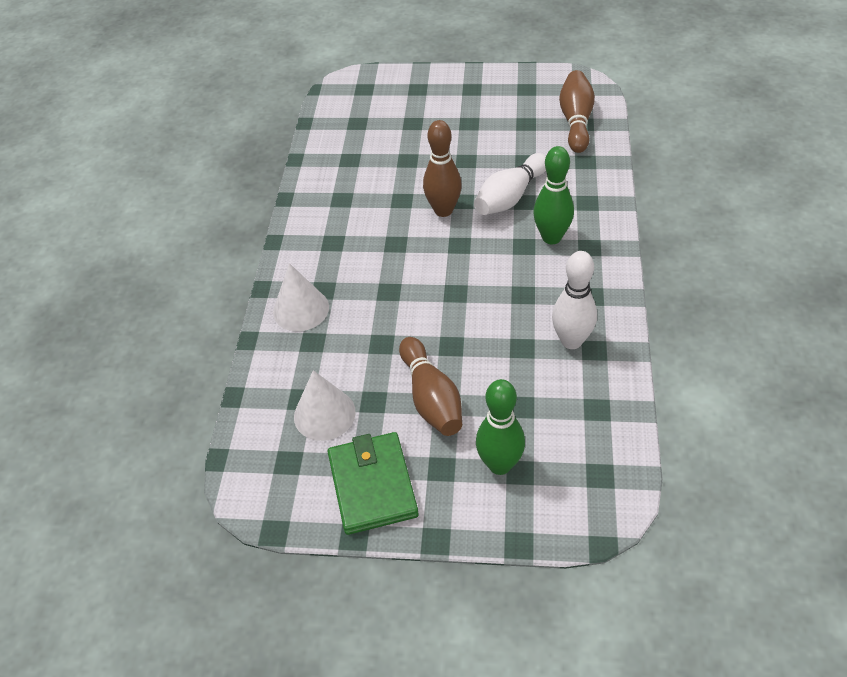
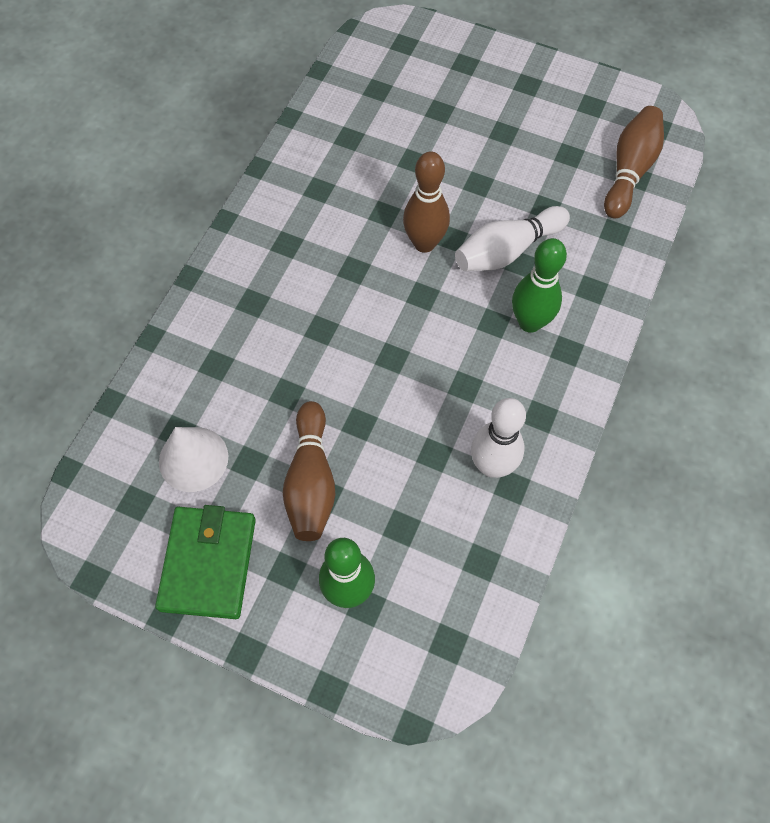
camera: 15 degrees right, 15 degrees up
white cone [273,263,329,331] -> none

